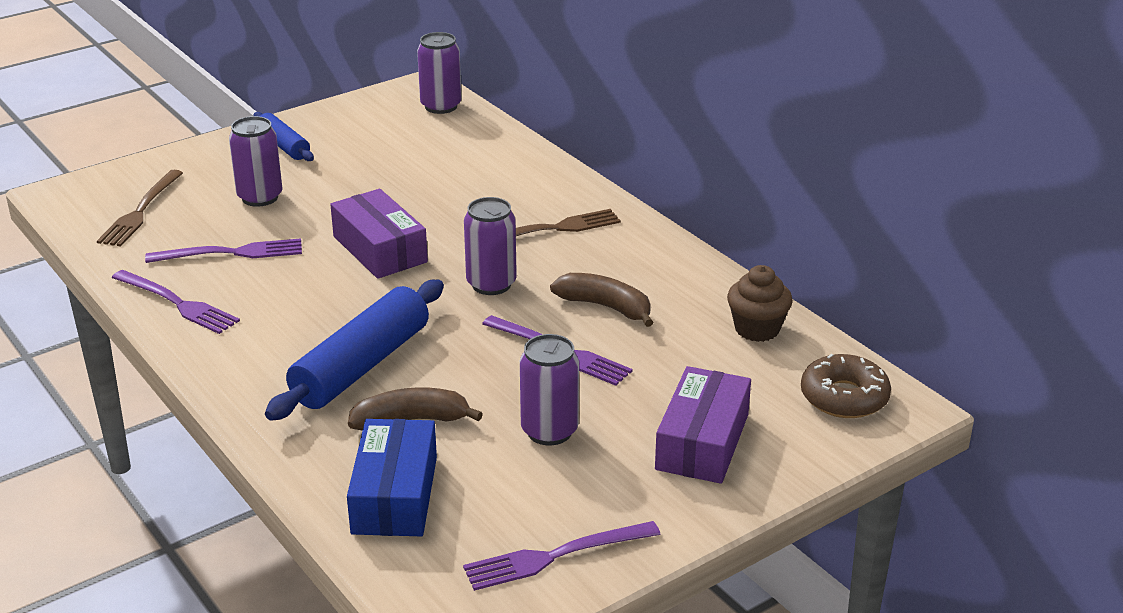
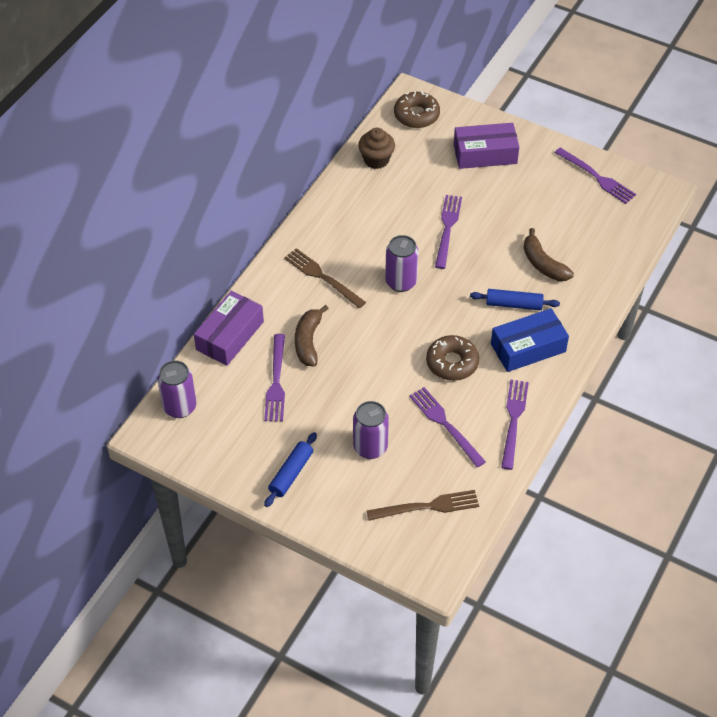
camera: 115 degrees left, 20 degrees up
blue rolling pin [265,280,444,421] -> blue rolling pin [470,289,560,310], size x0.56
purple box [330,189,428,279] -> purple box moved to [194,290,264,366]
blue box [347,419,437,536] -> blue box moved to [491,308,569,372]
purple can [520,334,579,445] -> none
brown banana [550,273,653,327] -> brown banana moved to [295,305,329,366]
none -> purple fork [264,334,285,422]
none -> brown donut [426,335,479,381]

